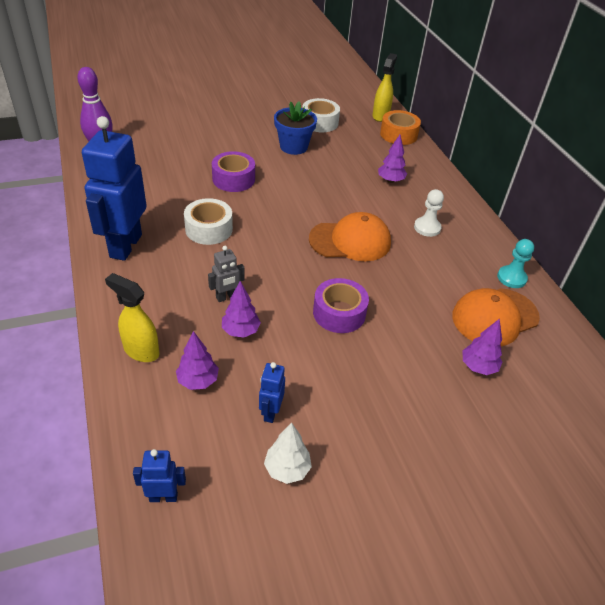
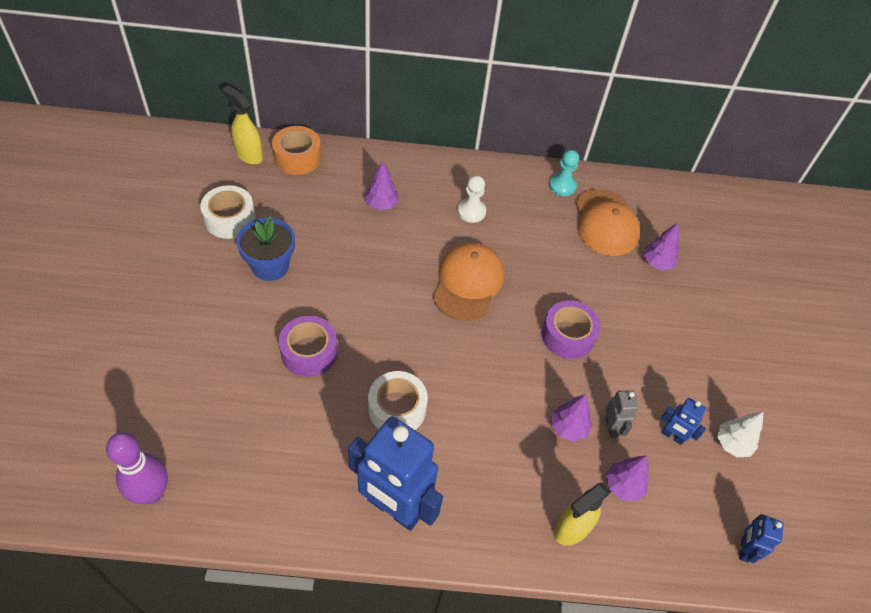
camera: 70 degrees left, 10 degrees up
grey robot [208,246,244,302] -> grey robot moved to [605,391,639,438]

